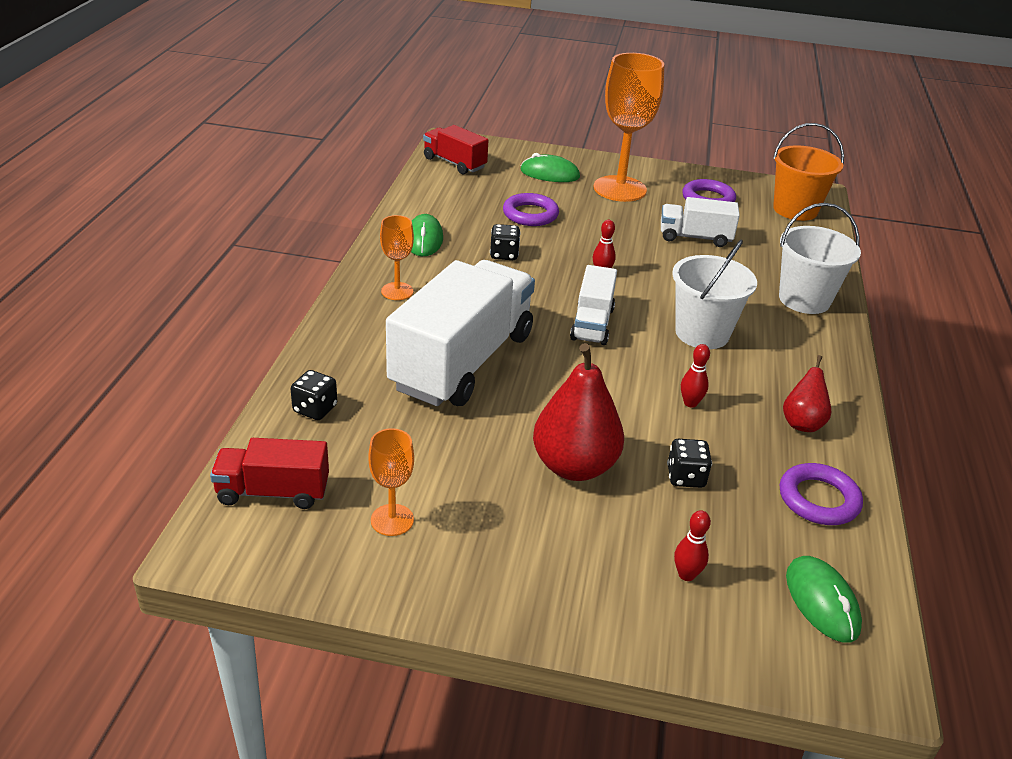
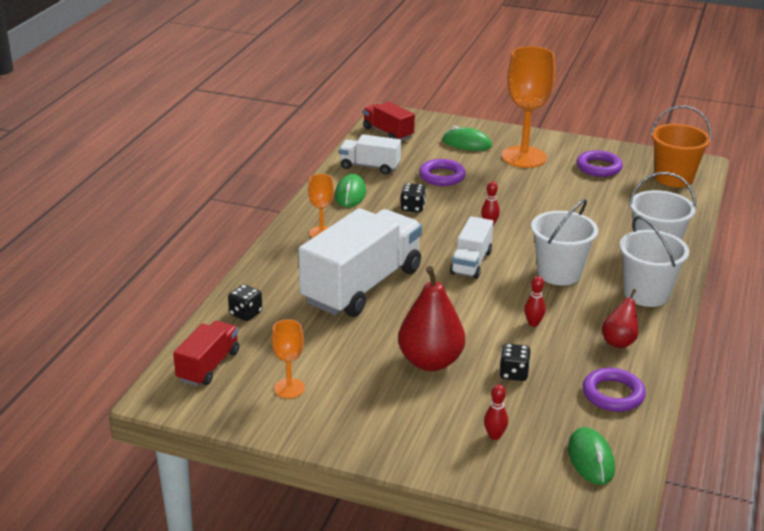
camera: 10 degrees right, 5 degrees down
red truck [210,438,329,509] -> red truck turned 105 degrees clockwise [173,321,239,386]
white truck [661,197,740,247] -> white truck moved to [339,134,401,174]
none -> white bucket [619,216,689,307]

